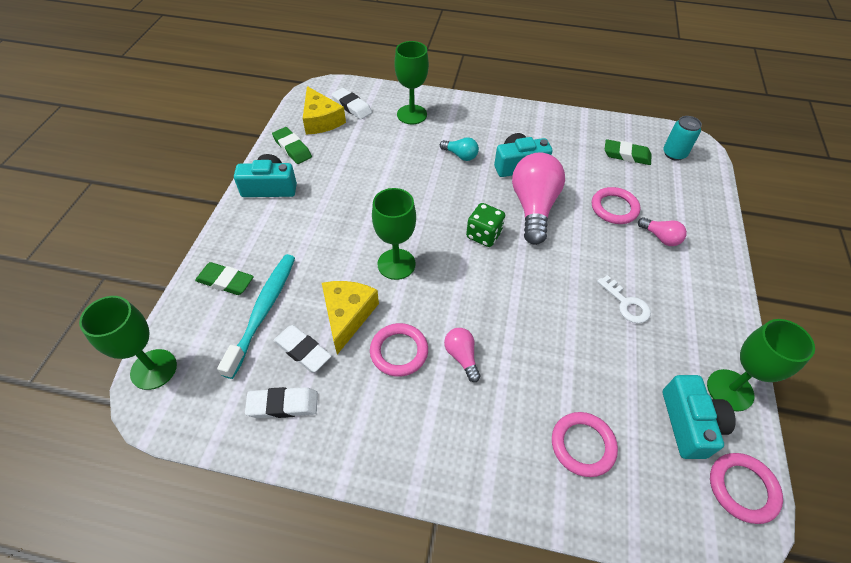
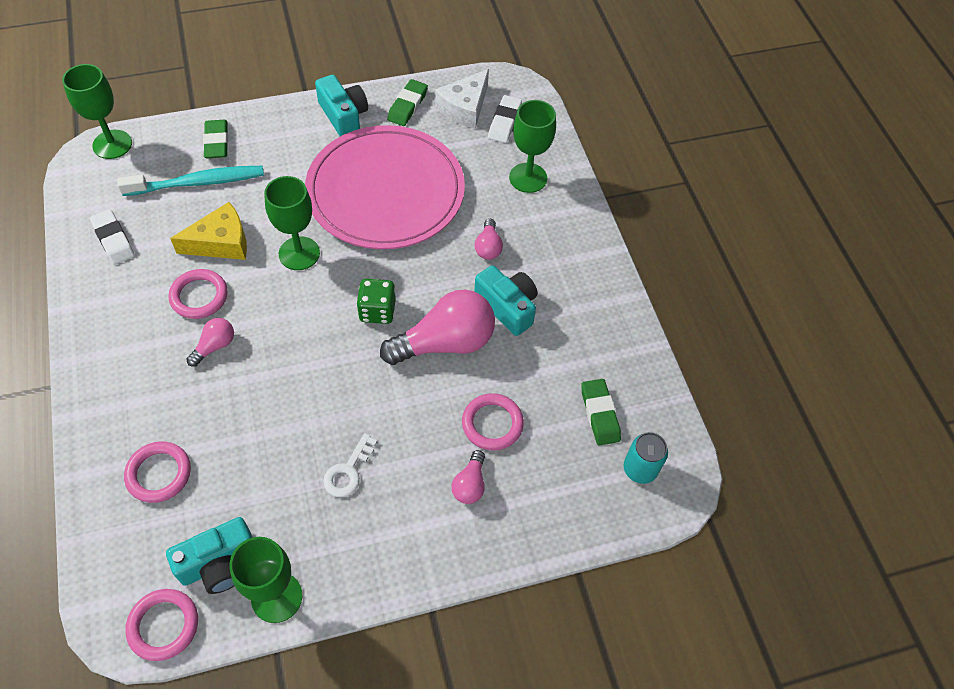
camera: 60 degrees right, 5 degrees up
white eraser [273,325,332,372] -> none
yellow cheese [303,86,346,135] -> white cheese [435,69,489,129]
turquoise light bulb [440,137,479,161] -> pink light bulb [475,219,503,260]
none -> pink plate [305,125,465,249]

